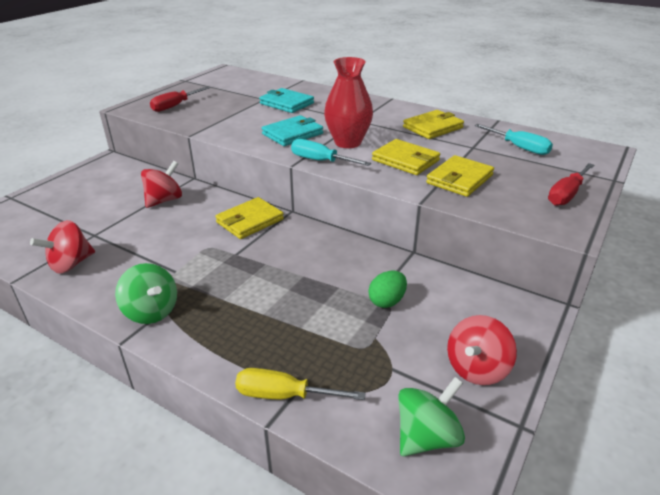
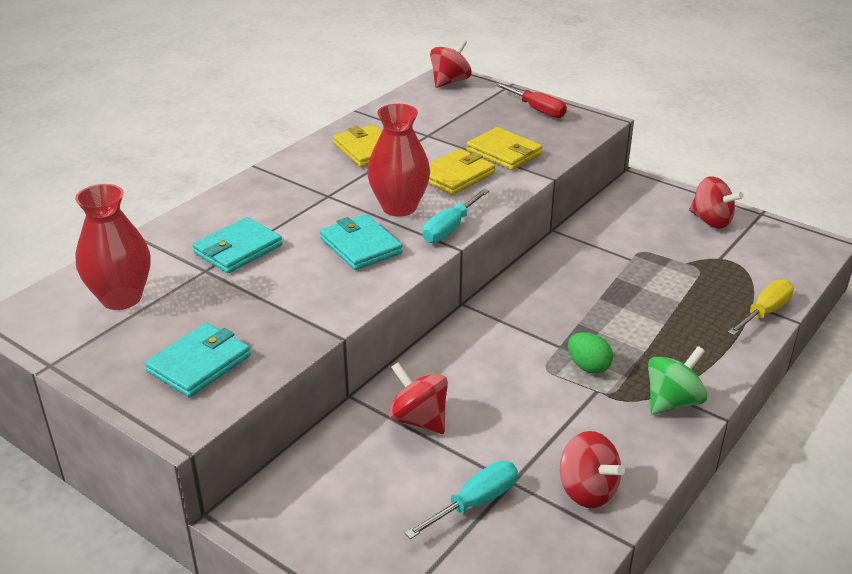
camera: 85 degrees left, 0 degrees up
red screwdriver [150,86,210,112] -> turquoise wallet [145,323,250,397]
yellow wallet [215,197,284,239] -> none
yellow screwdriver [235,368,366,400] -> yellow screwdriver turned 150 degrees counterclockwise [728,279,794,335]
green egg [368,271,407,308] -> green egg moved to [568,332,613,374]
green spinning top [398,377,465,456] -> none
turquoise screwdriver [475,124,553,155] -> turquoise screwdriver moved to [405,461,518,539]
none -> red vase [75,184,151,310]
none -> red spinning top [430,39,472,88]

